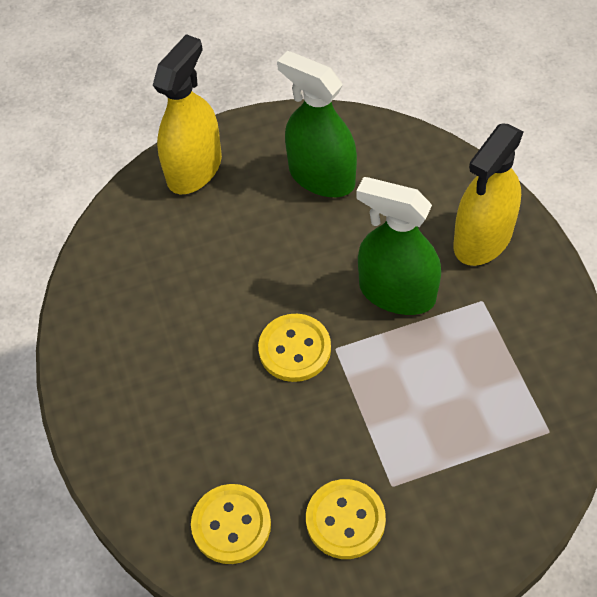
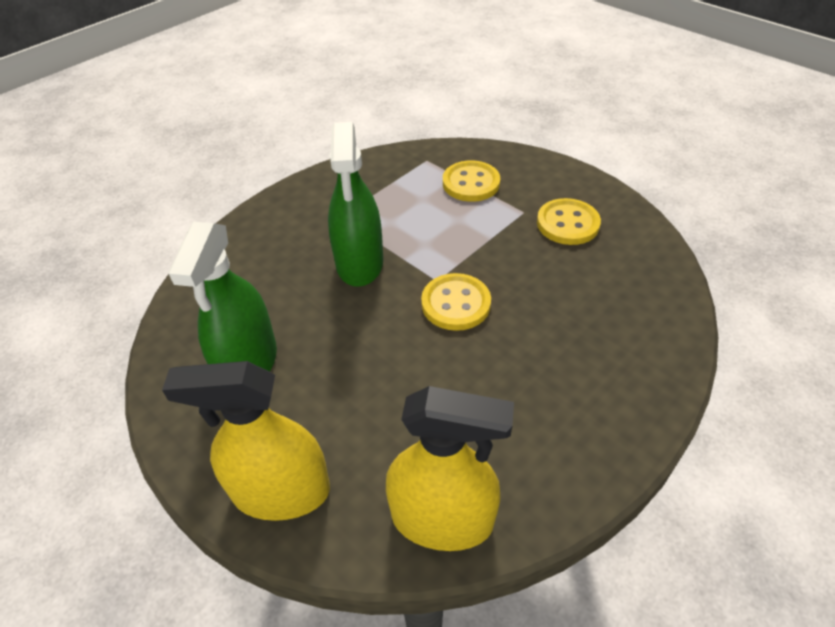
camera: 120 degrees left, 10 degrees down
yellow button [191,484,271,564] -> yellow button moved to [443,161,500,202]
yellow spray bottle [454,123,524,266] -> yellow spray bottle moved to [386,386,514,551]

